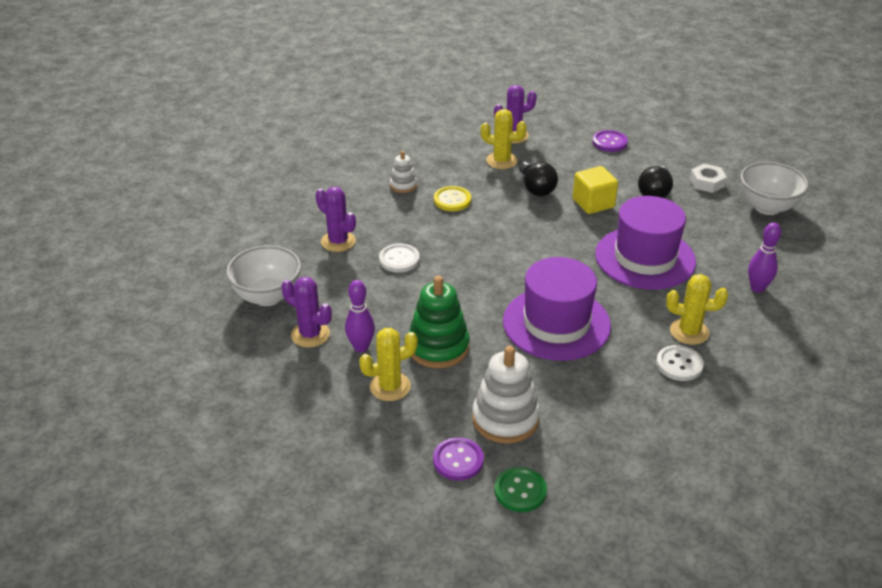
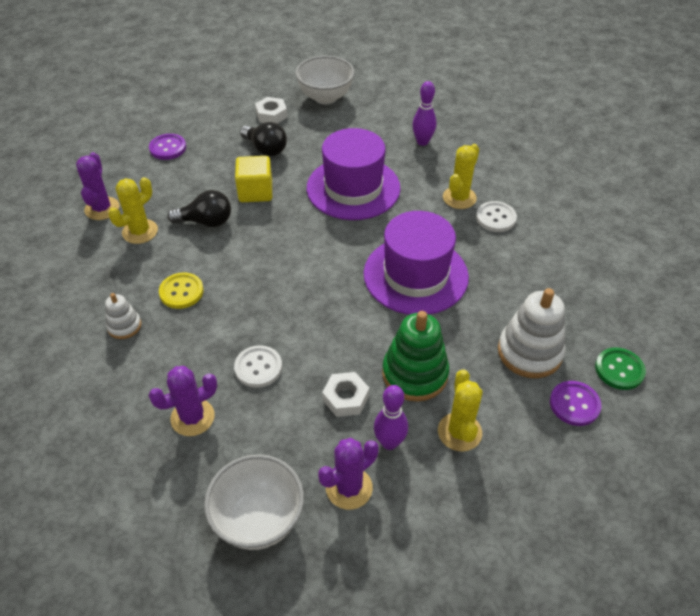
camera: 70 degrees left, 10 degrees up
none -> white nut [322,372,369,417]

